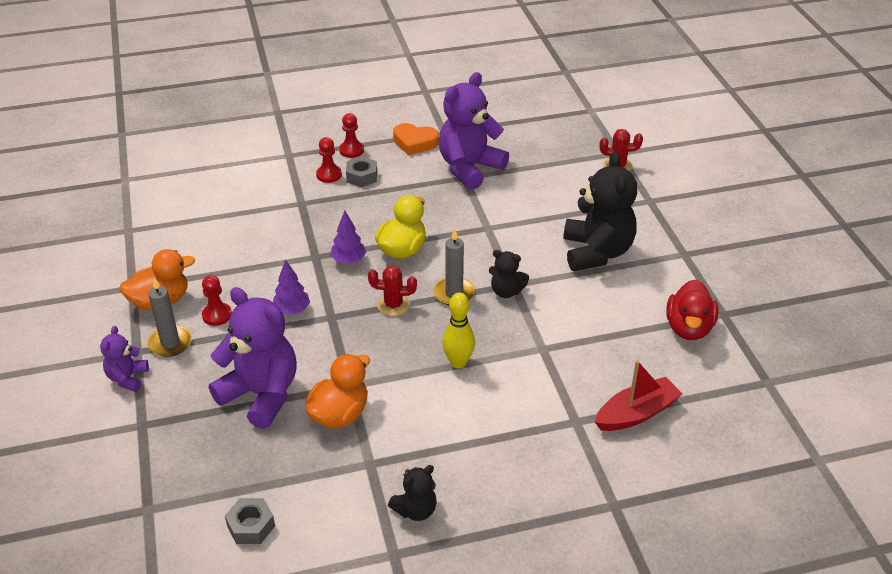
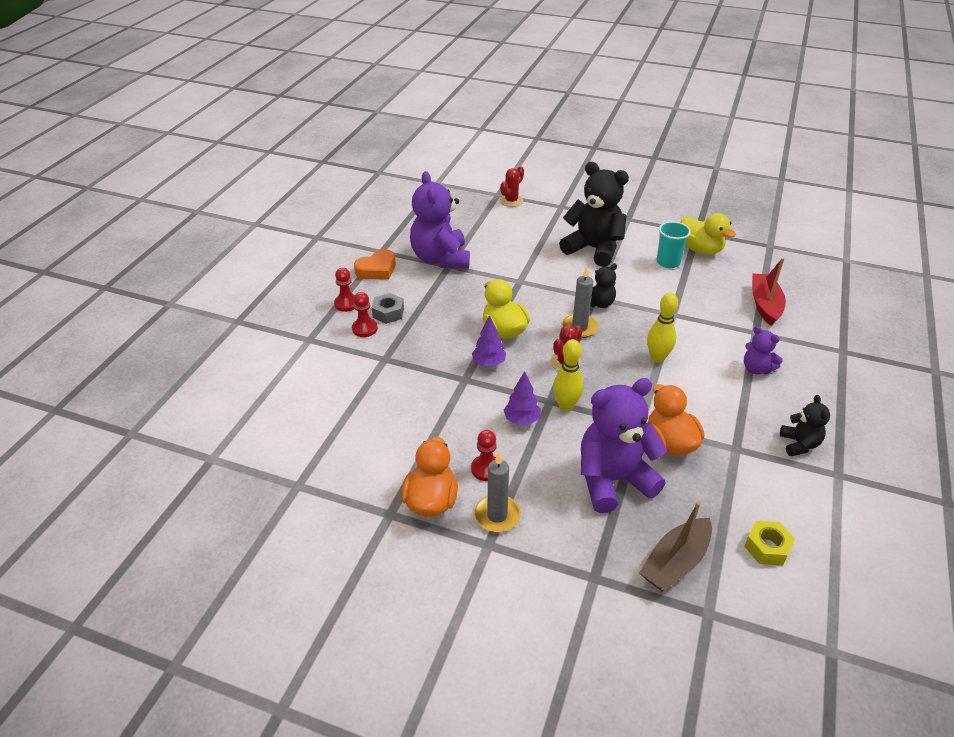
camera: 55 degrees left, 0 degrees up
purple teddy bear [100,326,149,392] -> purple teddy bear moved to [744,326,783,375]
grey nut [225,498,275,544] -> yellow nut [744,520,795,565]
red duck [666,280,718,340] -> yellow duck [680,213,736,255]
none -> yellow bowling pin [553,339,584,411]
none -> brown boat [639,501,712,592]
none -> turquoise cup [657,221,691,268]

